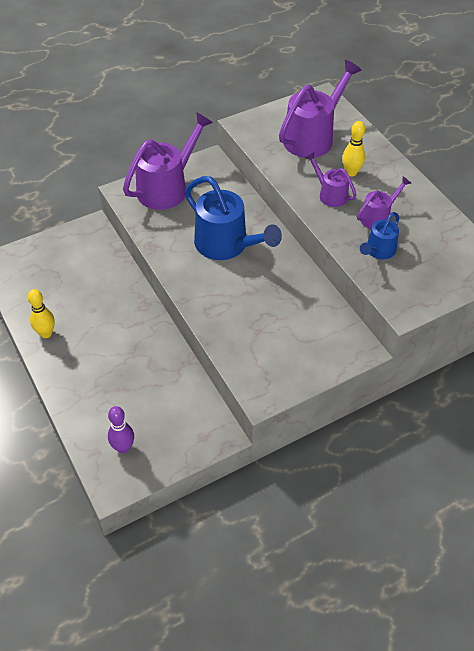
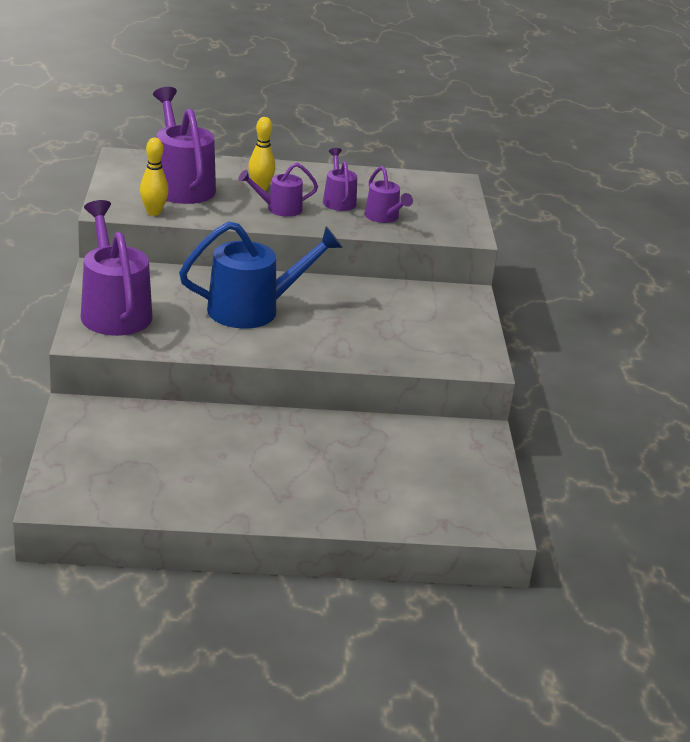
camera: 65 degrees left, 20 degrees down
yellow bowling pin [28,289,55,338] -> yellow bowling pin moved to [140,138,169,216]
purple bowling pin [108,406,134,453] -> none
blue watering can [360,212,399,260] -> purple watering can [365,166,413,223]

